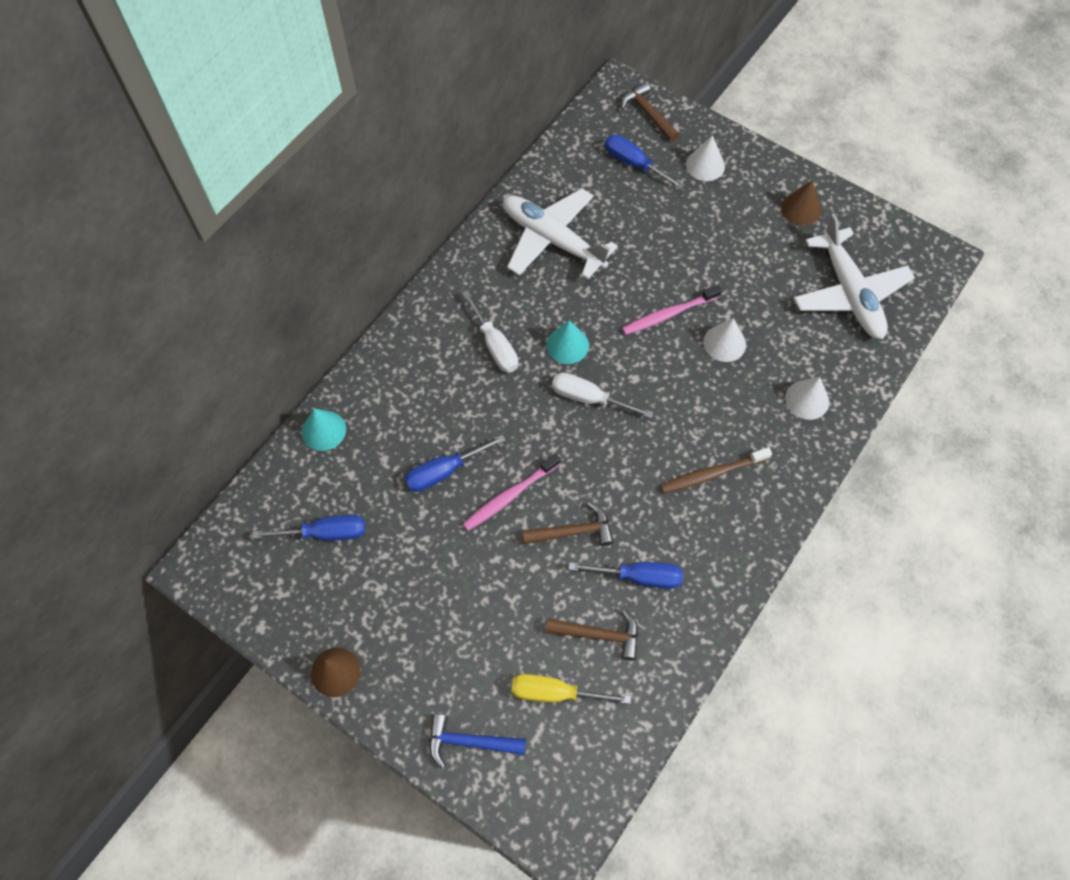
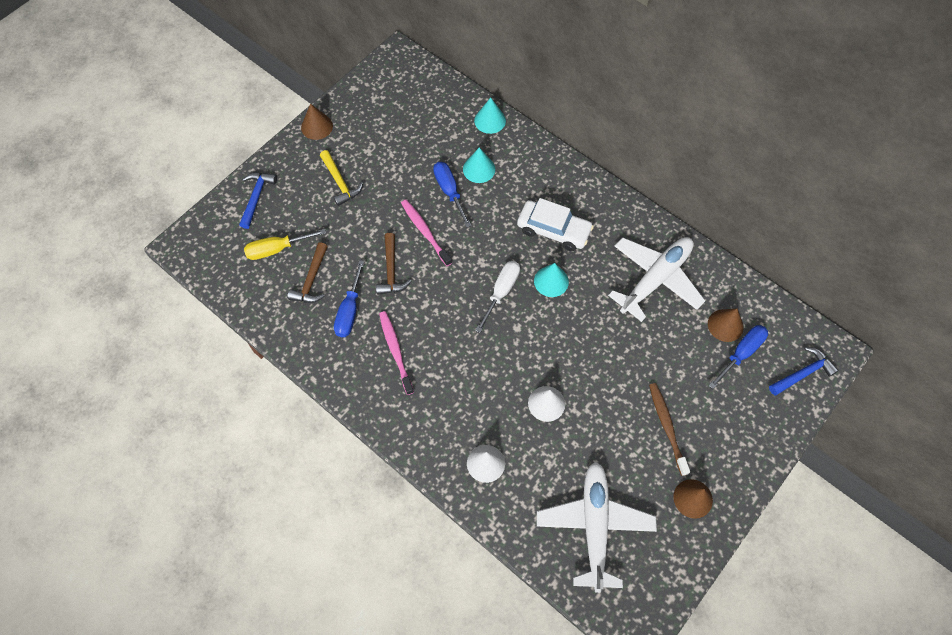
camera: 95 degrees right, 0 degrees up
blue screwdriver [252,515,365,541] -> none
white screwdriver [462,291,518,373] -> white car [517,198,594,251]
yellow screwdriver [511,674,631,704] -> yellow screwdriver turned 120 degrees counterclockwise [244,229,326,260]
brown hammer [621,82,679,142] -> blue hammer [769,347,839,395]
pink toothbrush [622,285,722,335] -> pink toothbrush moved to [379,311,414,395]
brown toothbrush [660,447,772,493] -> brown toothbrush moved to [649,383,690,476]
white cone [686,135,725,181] -> none
white plane [794,213,915,339] -> white plane turned 105 degrees clockwise [537,462,657,593]
none -> yellow hammer [320,150,363,206]
none -> turquoise cone [463,147,495,183]
none -> brown cone [708,308,744,342]

